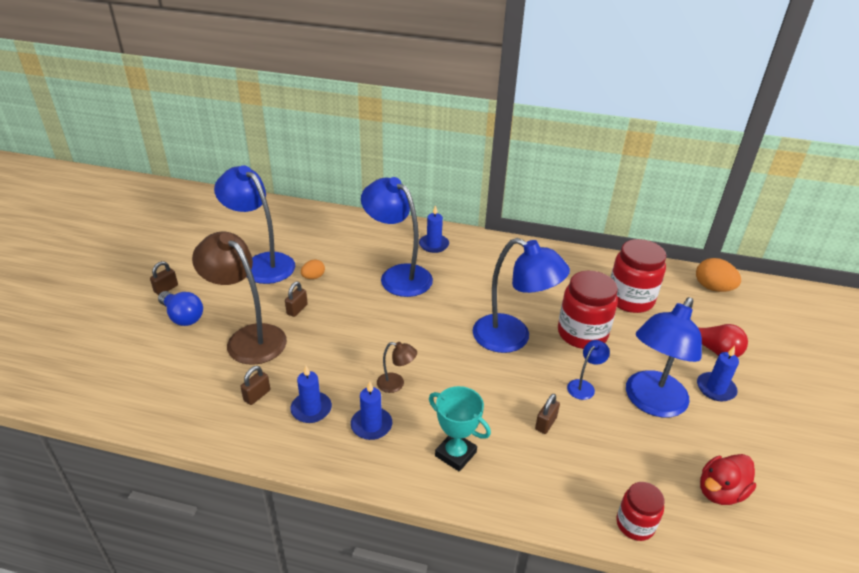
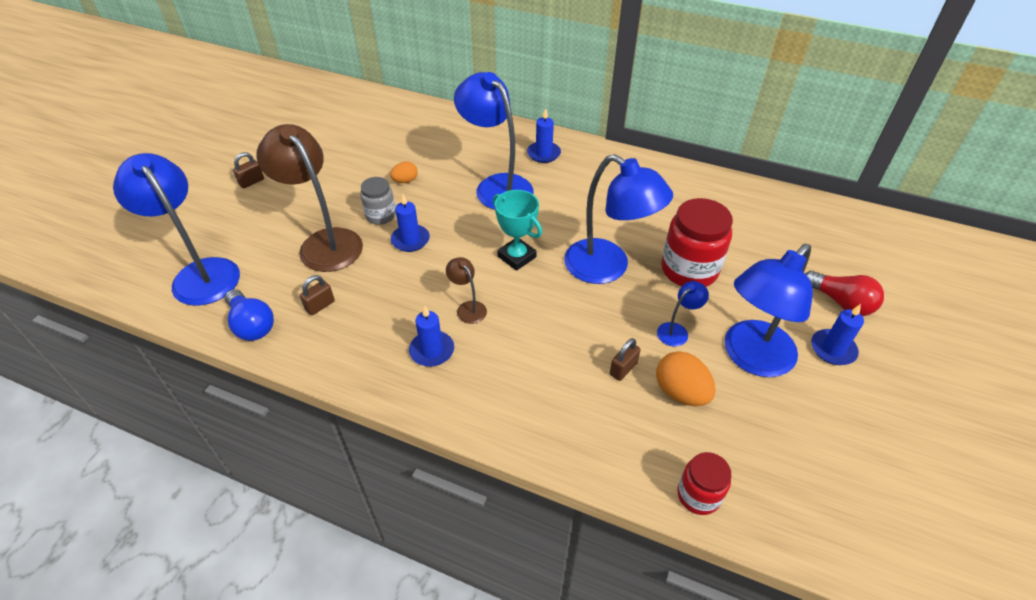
camera: 10 degrees right, 10 degrees up
blue light bulb [158,291,203,326] -> blue light bulb moved to [225,289,274,341]
blue lamp [214,165,295,284] -> blue lamp moved to [113,153,240,306]
brown padlock [285,282,308,317] -> grey jar [360,177,396,225]
blue candle [290,366,332,423] -> blue candle moved to [391,194,430,252]
brown lamp [377,342,417,393] -> brown lamp turned 150 degrees counterclockwise [446,257,487,324]
turquoise trophy [429,386,491,472] -> turquoise trophy moved to [493,190,542,271]
red jar [611,239,666,313] -> none
orange egg [696,258,741,292] -> orange egg moved to [656,351,716,406]
red duck [700,454,756,505] -> none

